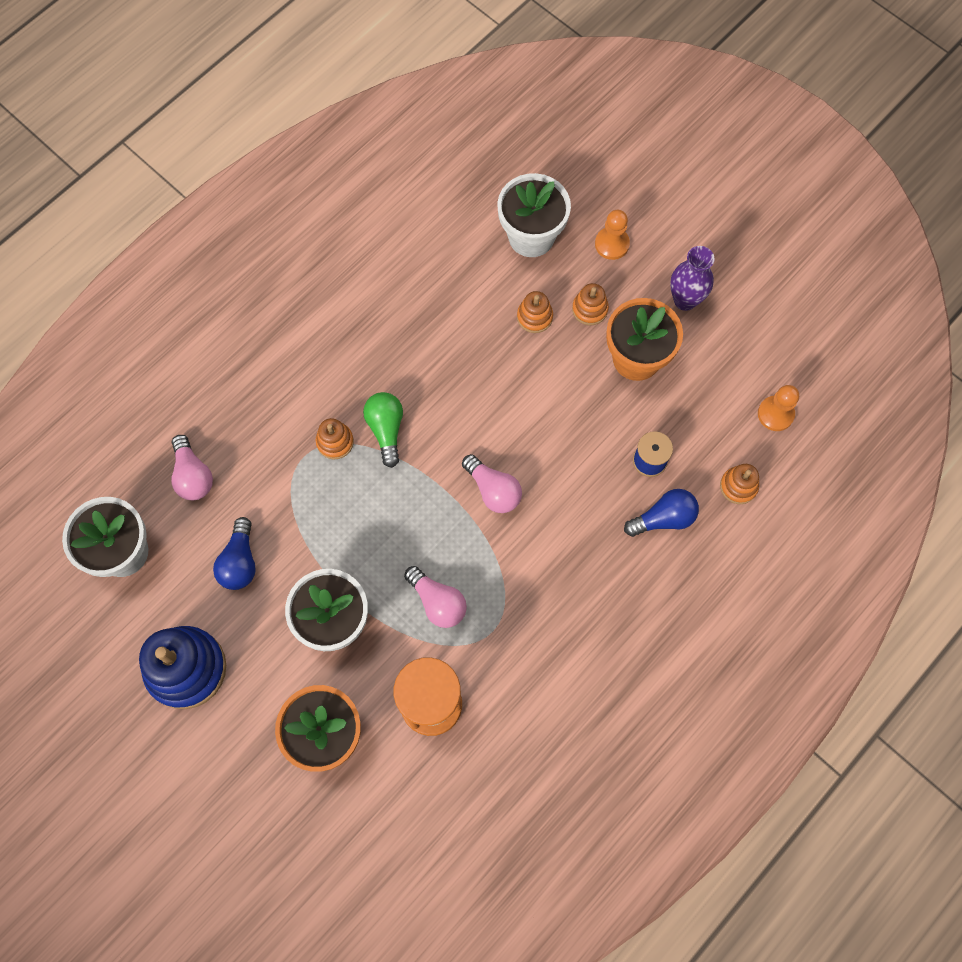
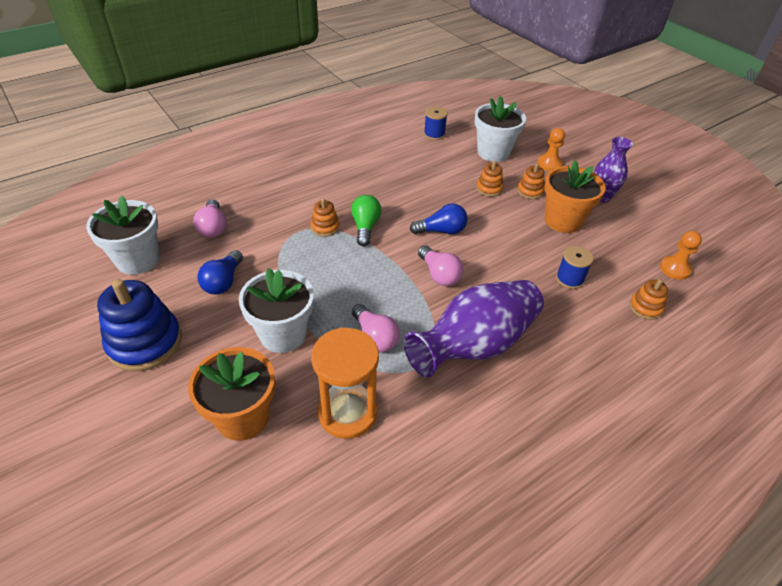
camera: 10 degrees right, 25 degrees down
blue light bulb [624,489,699,537] -> blue light bulb moved to [410,203,468,234]
none -> purple vase [404,280,544,378]
none -> blue spool [424,107,448,140]

